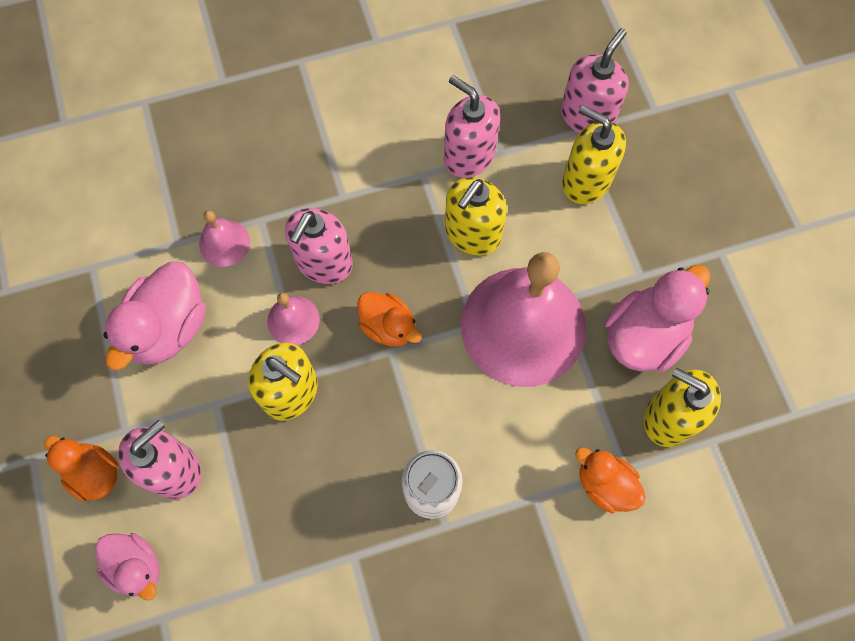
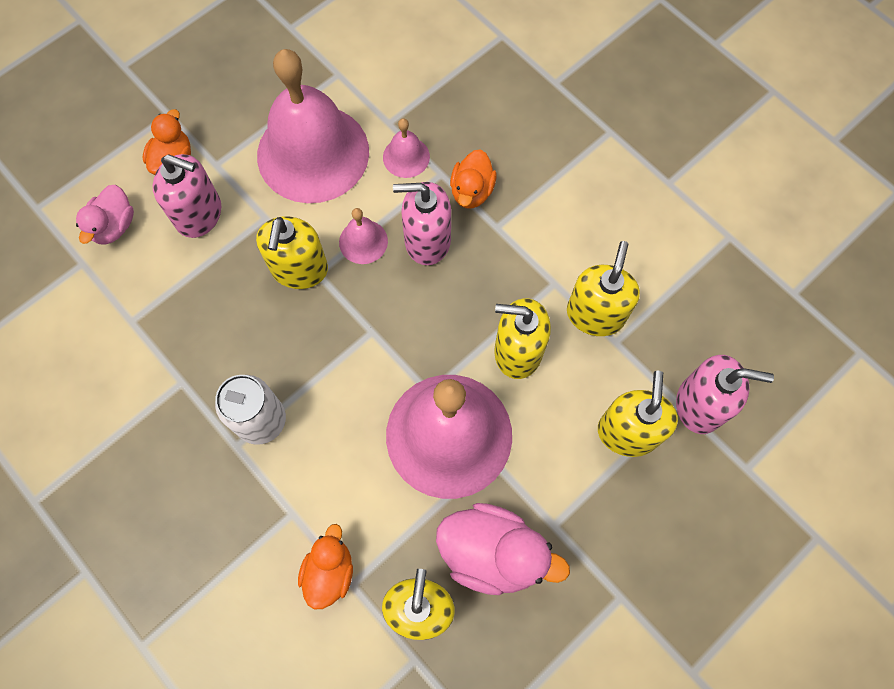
camera: 65 degrees right, 0 degrees up
pink duck [104,262,206,370] -> pink bell [257,49,369,203]
orange duck [357,292,421,347] -> orange duck moved to [450,149,497,209]
pink soap dispenser [444,75,500,178] -> yellow soap dispenser [567,241,640,336]

